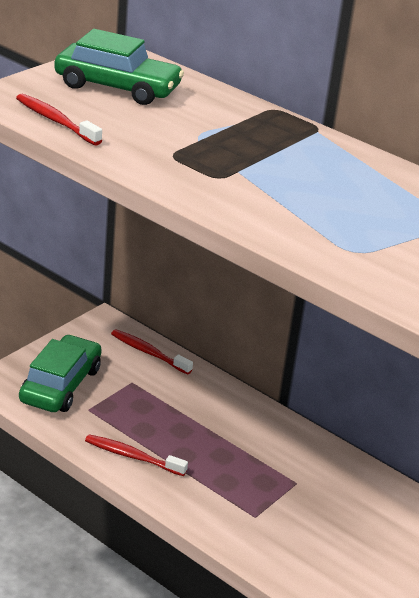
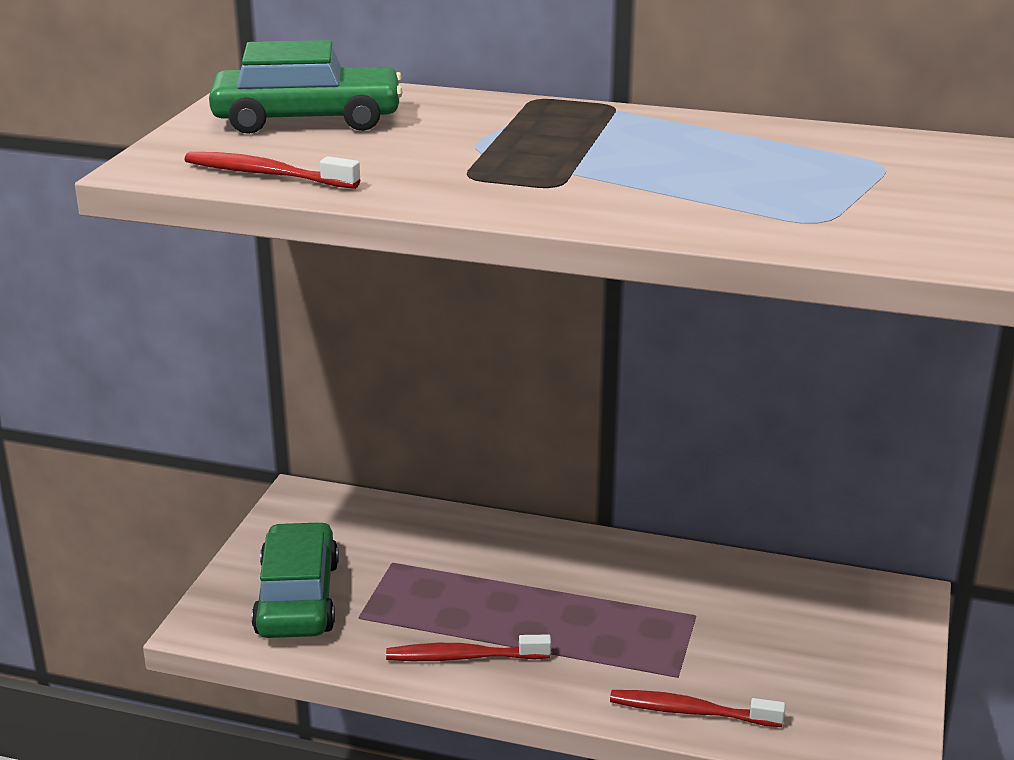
camera: 20 degrees left, 5 degrees down
red toothbrush [111,329,193,375] -> red toothbrush moved to [610,690,785,727]

